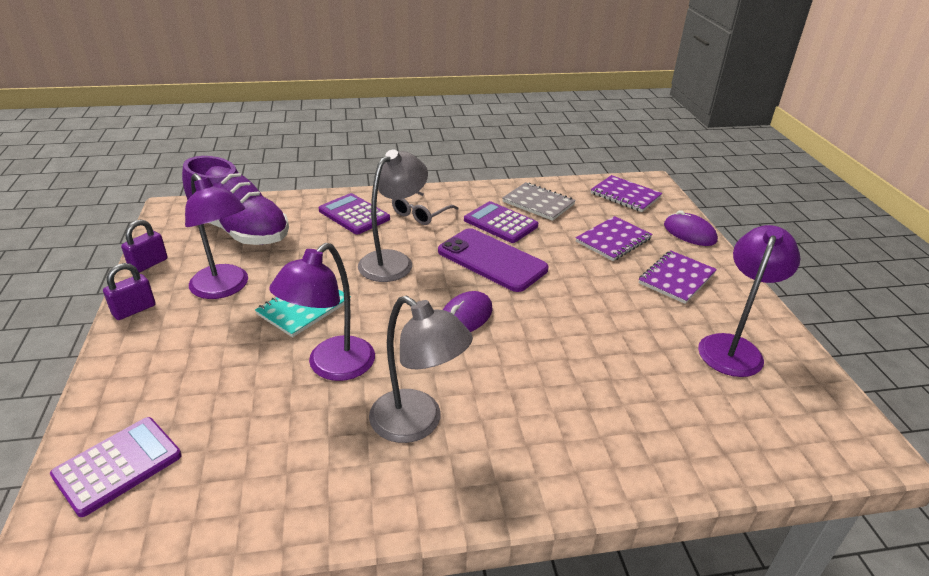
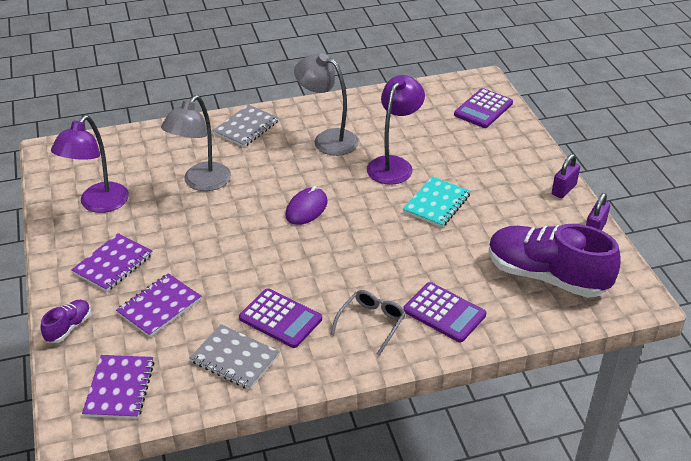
camera: 175 degrees right, 5 degrees up
purple lamp [185,173,248,299] -> none
grey lamp [358,149,428,282] -> grey lamp moved to [161,95,231,191]
purple phone [438,228,548,292] -> none
purple notebook [591,175,662,212] -> purple notebook turned 60 degrees clockwise [82,355,155,419]
purple mouse [664,210,718,246] -> purple shoe [40,300,91,343]
none -> grey notebook [213,105,279,147]

